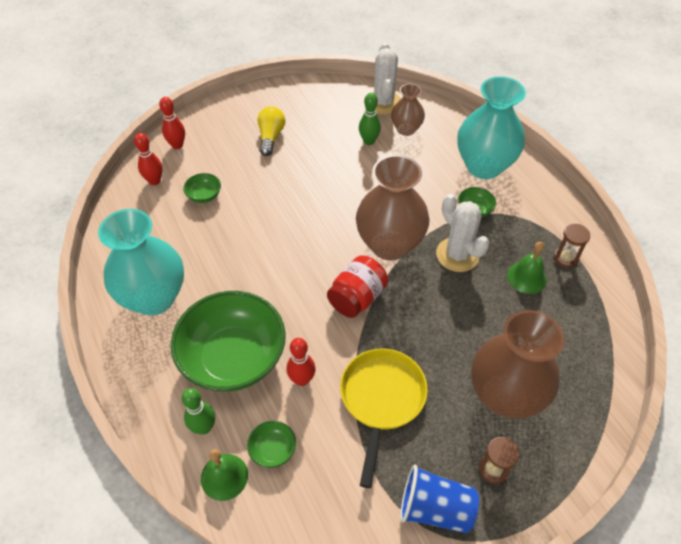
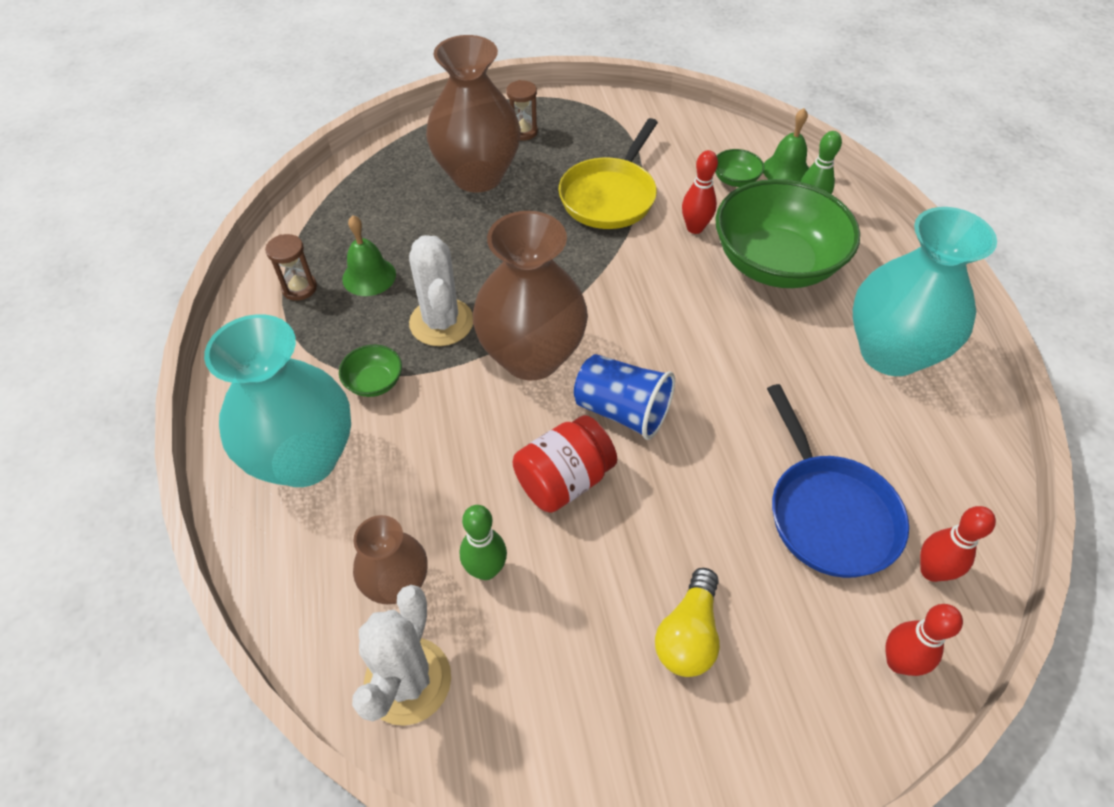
camera: 165 degrees left, 0 degrees up
green bowl [183,173,221,203] -> blue pan [767,384,909,578]
red jar [327,256,388,318] -> red jar moved to [513,415,617,513]
blue cup [400,464,479,534] -> blue cup moved to [574,354,675,440]

